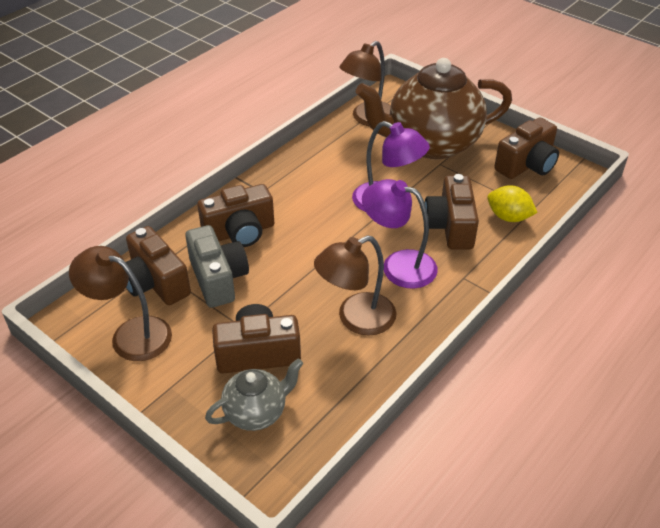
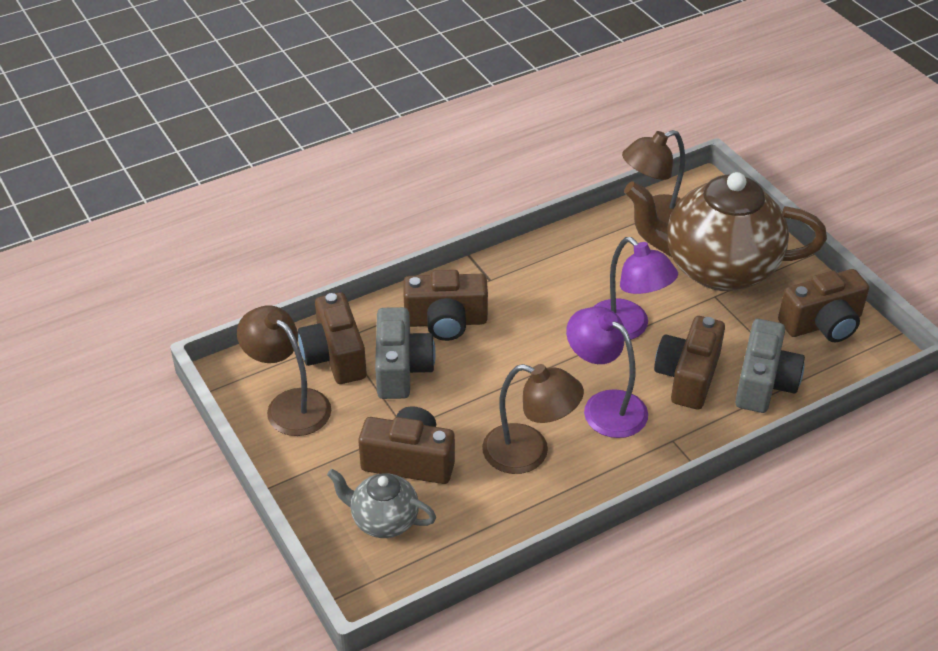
camera: 20 degrees right, 0 degrees up
grey teapot [205,358,303,431] -> grey teapot turned 150 degrees counterclockwise [327,469,436,538]
brown lamp [314,235,396,336] -> brown lamp turned 150 degrees counterclockwise [482,364,584,474]
yellow lemon [487,185,538,222] -> grey camera [735,319,805,413]

